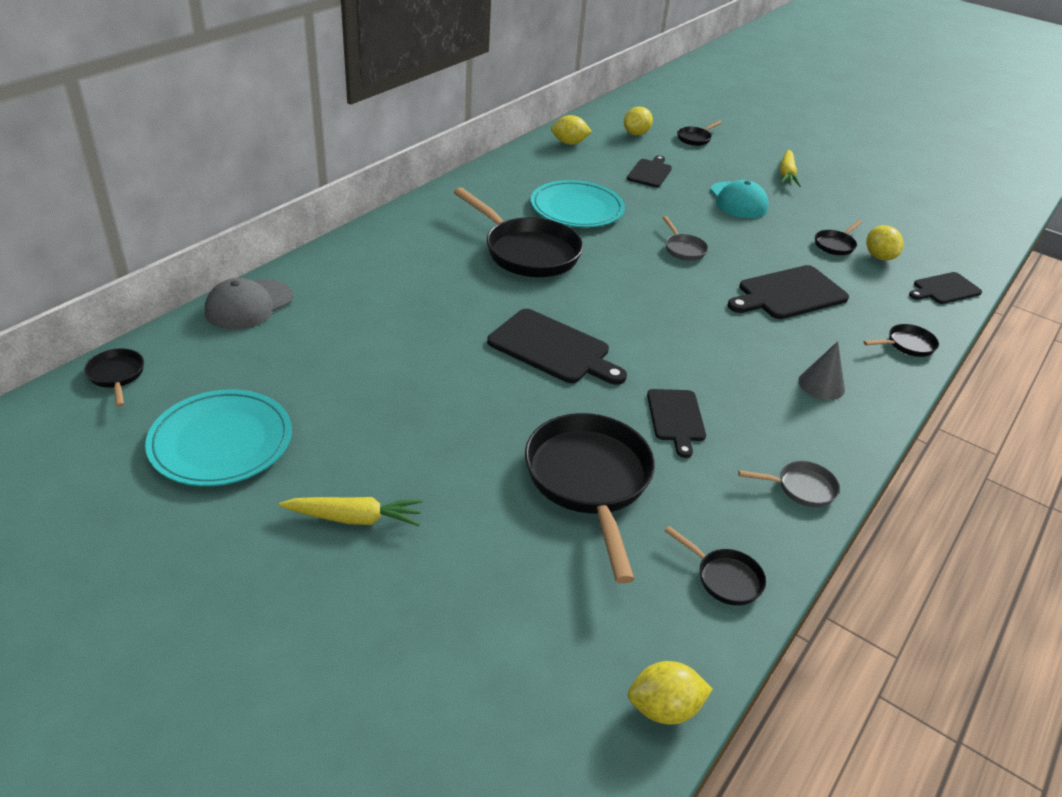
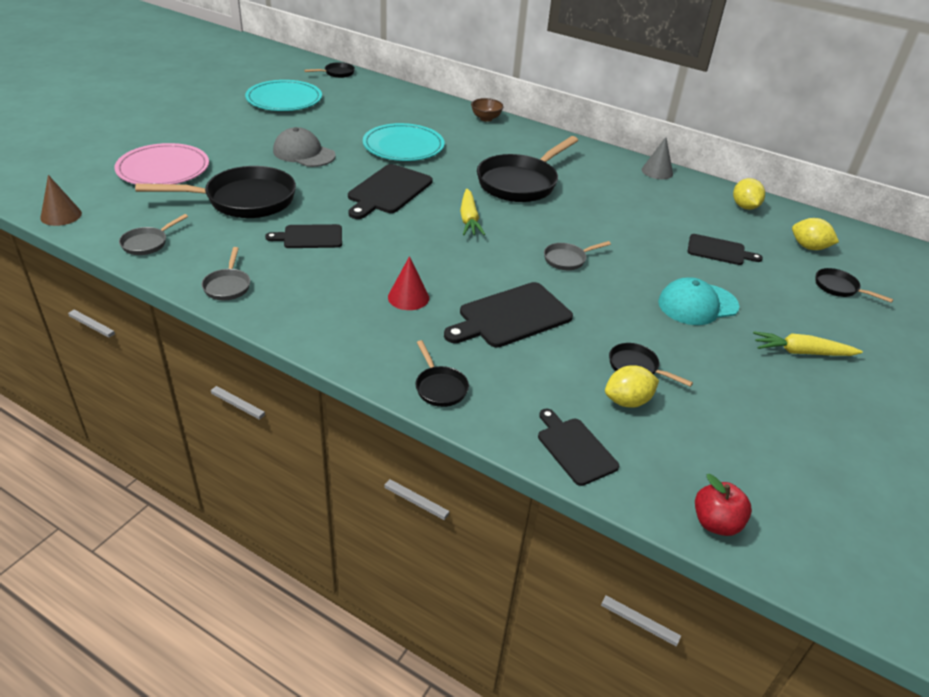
camera: 85 degrees right, 0 degrees up
grey cap [205,278,293,330] -> grey cap moved to [273,127,336,167]
yellow carrot [279,497,423,526] -> yellow carrot moved to [460,189,486,235]
turquoise plate [531,180,625,227] -> turquoise plate moved to [363,123,445,161]
yellow lemon [628,661,713,725] -> brown cone [40,175,82,226]
black pan [665,526,766,606] -> grey pan [119,214,188,255]
black cutting board [728,265,849,319] -> black cutting board turned 90 degrees counterclockwise [444,282,573,348]
grey cone [798,341,845,400] -> grey cone moved to [642,137,673,179]
none -> pink plate [115,143,209,184]
none -> red cone [388,256,429,310]
none -> brown bowl [471,98,504,122]
none -> red apple [695,474,752,536]

